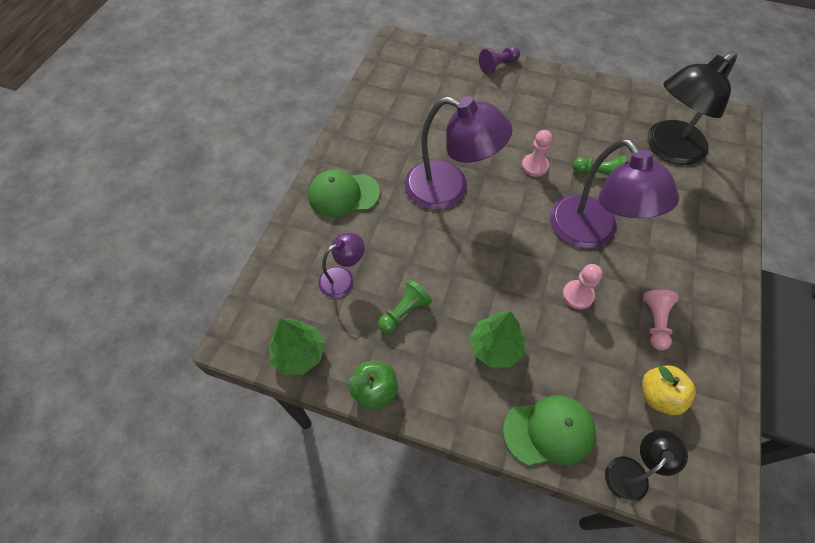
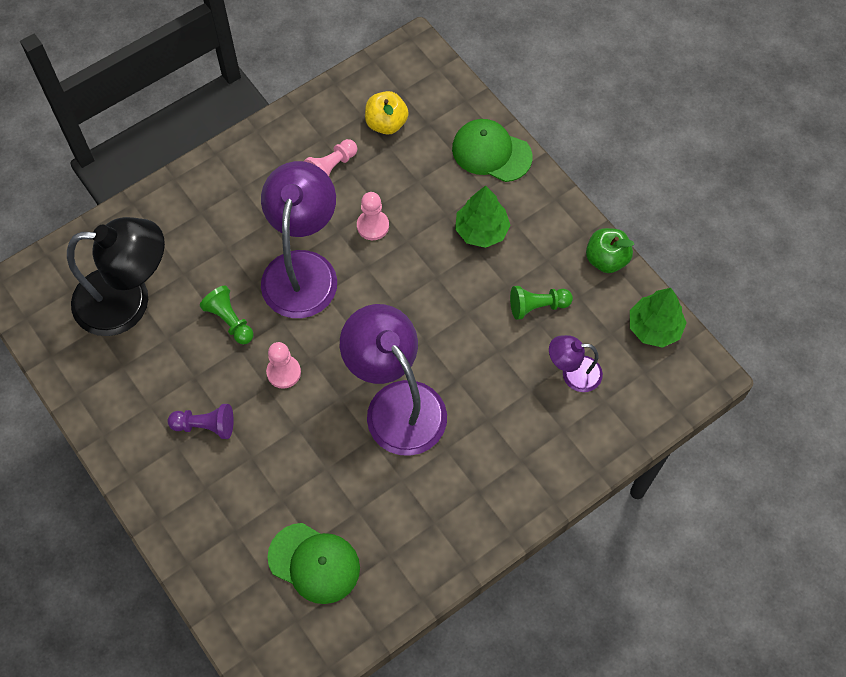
camera: 145 degrees left, 5 degrees up
green cap [308,170,380,217] -> green cap moved to [268,523,360,604]
purple pawn [479,47,520,74] -> purple pawn moved to [168,404,234,439]
black lamp [605,430,688,502] -> none

